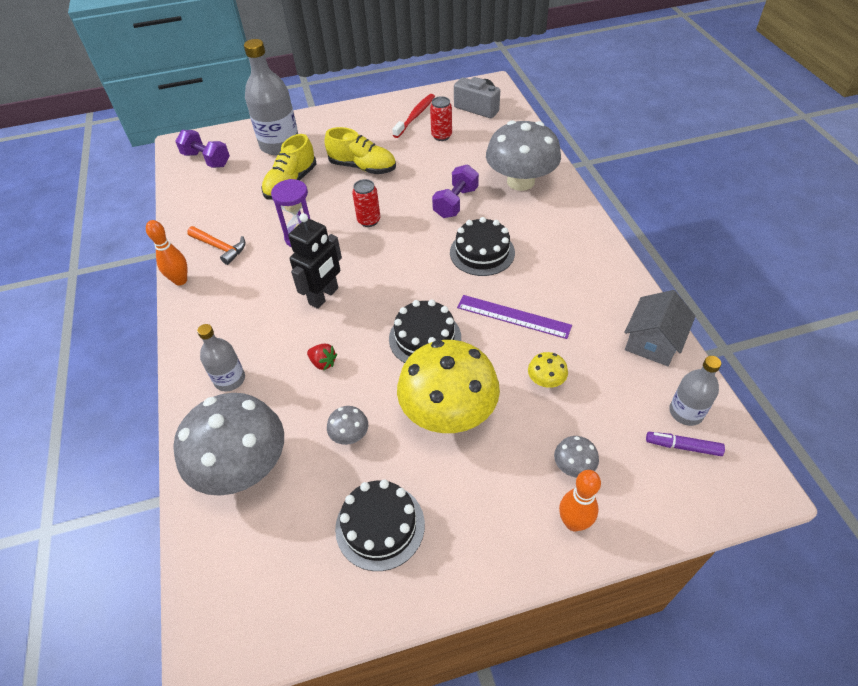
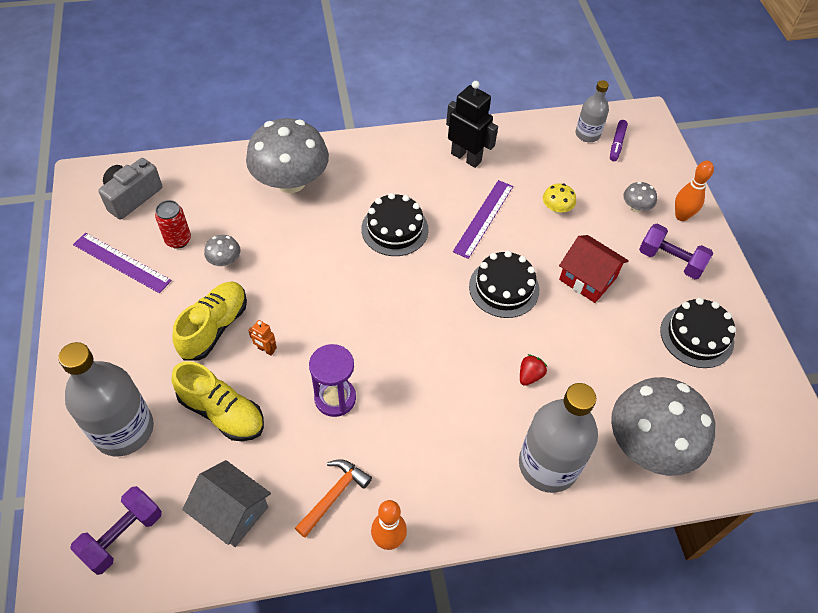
camera: 90 degrees left, 5 degrees up
grey bottle [197,324,245,391] -> grey bottle [519,383,598,493], size x1.79
black robot [288,213,342,309] -> black robot moved to [446,81,498,168]
grey mushroom [327,406,368,445] -> grey mushroom moved to [204,235,241,266]
red can [352,179,380,227] -> none
red toothbrush [392,94,435,138] -> purple ruler [73,233,172,293]
yellow mushroom [397,340,500,433] -> red house [559,235,629,303]
purple dumbbell [432,165,479,218] -> purple dumbbell moved to [639,224,713,279]
grey house [624,290,695,366] -> grey house moved to [182,460,271,547]
none -> orange robot [248,320,277,356]

